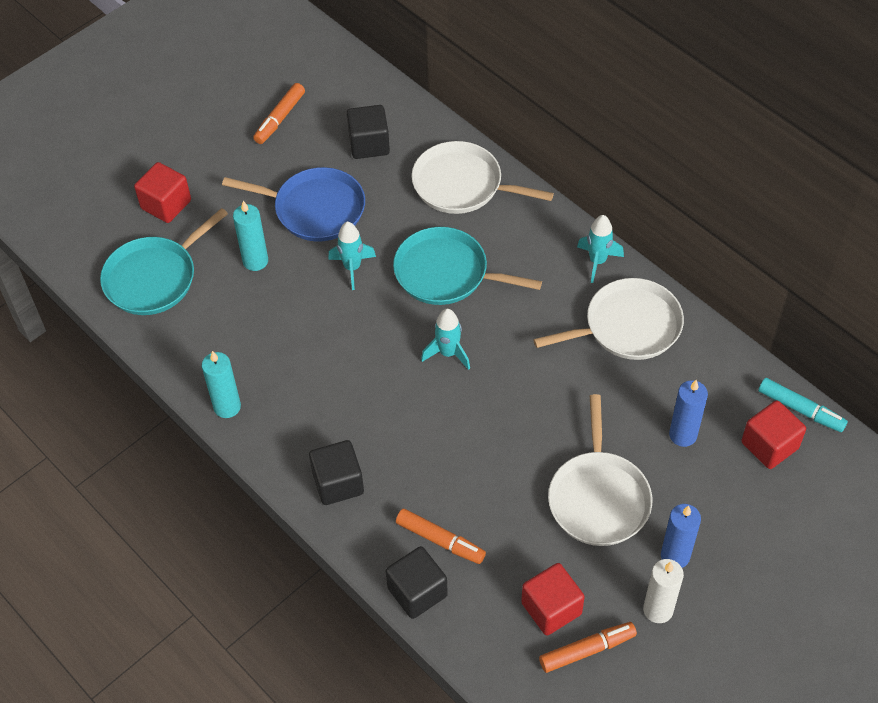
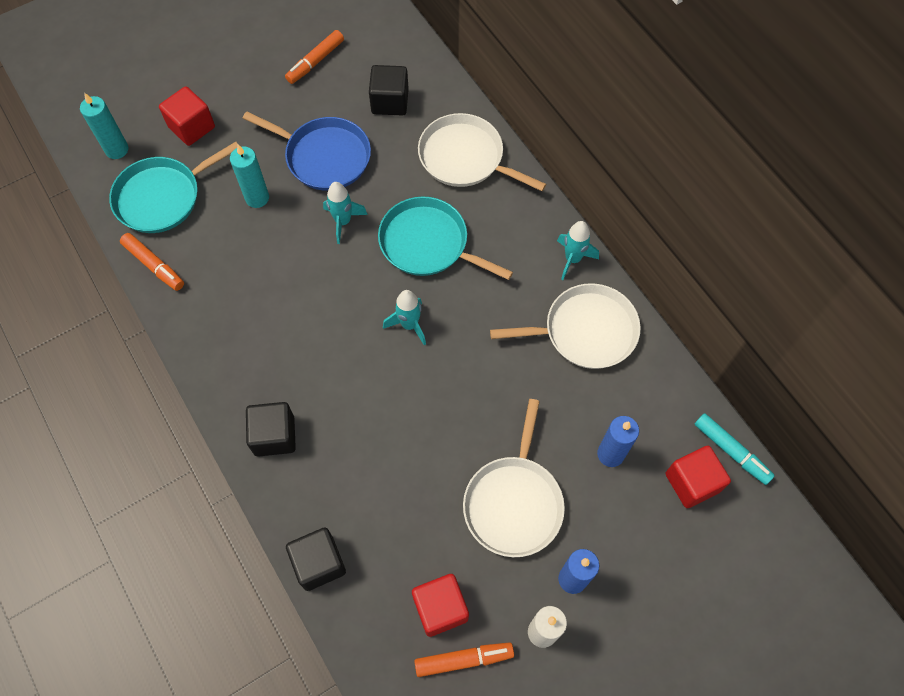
camera: 10 degrees right, 10 degrees up
turquoise candle [202,351,241,418] -> turquoise candle moved to [80,93,128,159]
orange marker [396,509,486,564] -> orange marker moved to [120,233,184,291]

